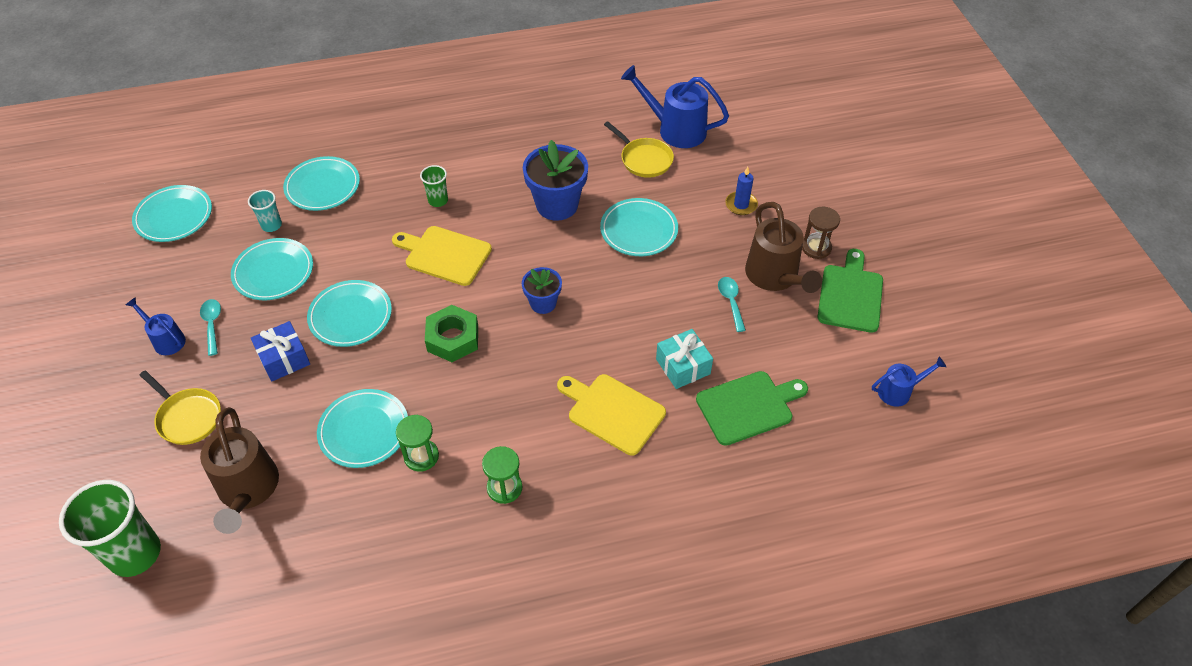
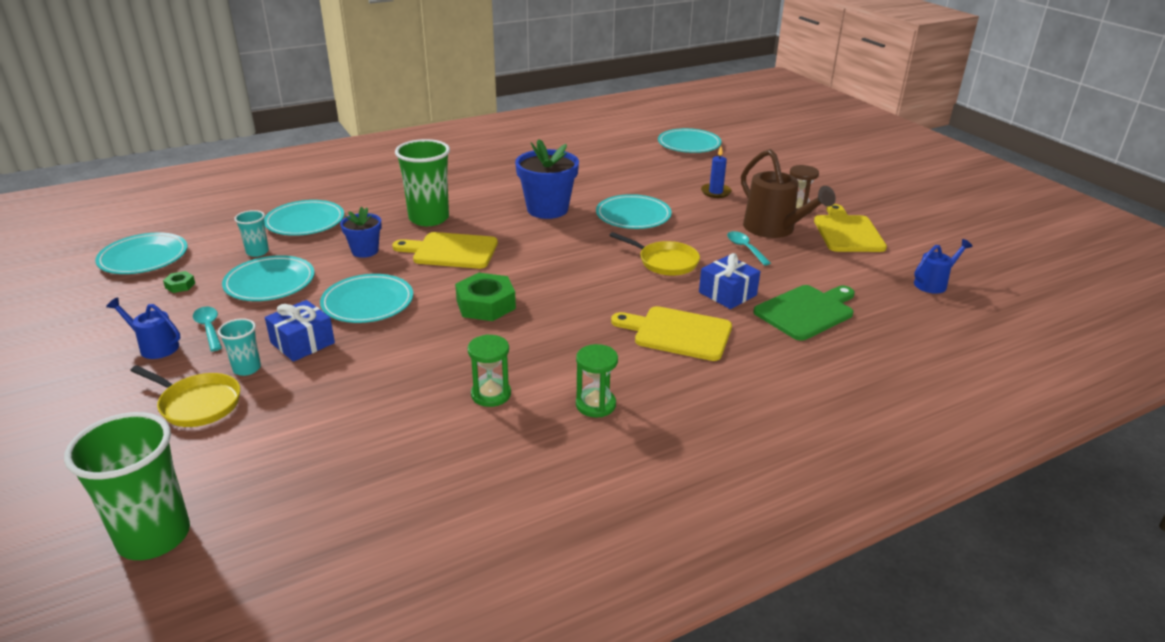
camera: 15 degrees left, 20 degrees down
brown watering can [200,407,279,534] -> none
turquoise plate [317,389,408,468] -> turquoise plate moved to [658,128,722,153]
green cup [420,165,448,207] -> green cup [395,139,450,226], size x1.99
blue flower pot [522,267,562,314] -> blue flower pot moved to [340,207,382,258]
yellow pan [604,121,674,178] -> yellow pan moved to [609,232,700,276]
blue watering can [621,65,729,148] -> none
turquoise gift [656,329,713,389] -> blue gift [699,253,760,309]
green cutting board [817,249,883,333] -> yellow cutting board [814,204,887,252]
none -> green nut [163,271,195,293]
none -> turquoise cup [218,318,261,376]

